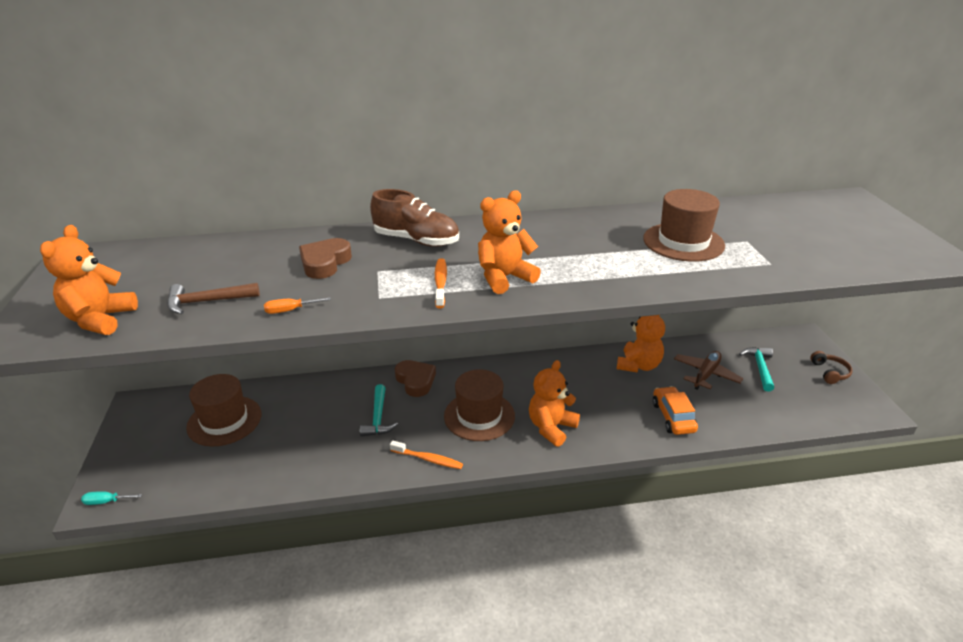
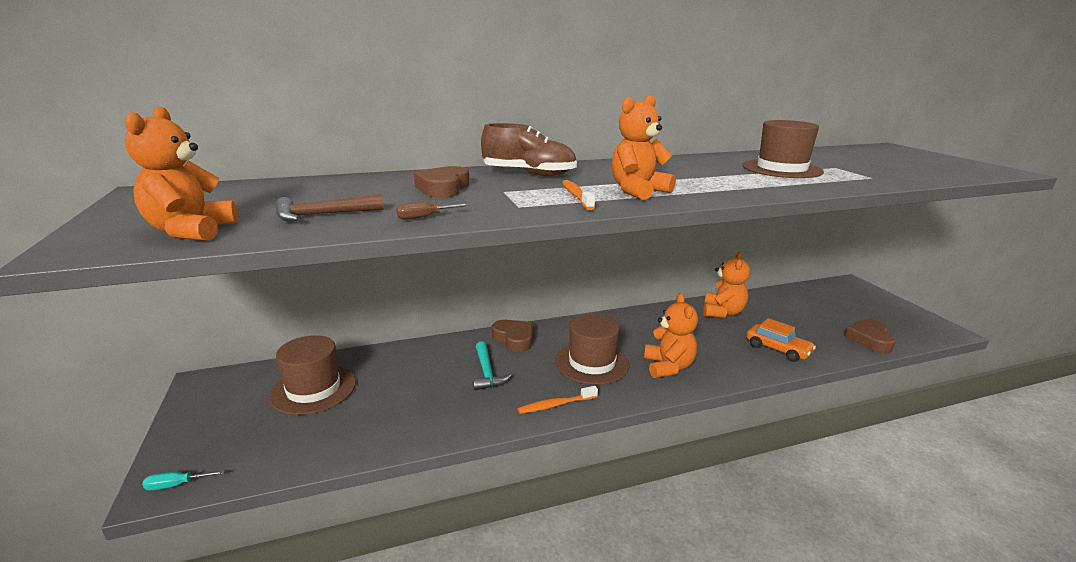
camera: 10 degrees left, 10 degrees down
orange screwdriver [264,297,331,314] -> brown screwdriver [396,202,470,220]
orange toothbrush [390,440,463,469] -> orange toothbrush turned 150 degrees clockwise [517,386,598,414]
orange teddy bear [529,360,580,447] -> orange teddy bear turned 150 degrees clockwise [644,293,698,378]
orange car [653,386,698,435] -> orange car turned 150 degrees clockwise [746,318,816,362]
brown plane [674,351,743,390] -> none
turquoise hammer [739,347,774,392] -> none
brown headphones [810,351,852,384] -> none
none -> brown heart [845,319,896,353]

